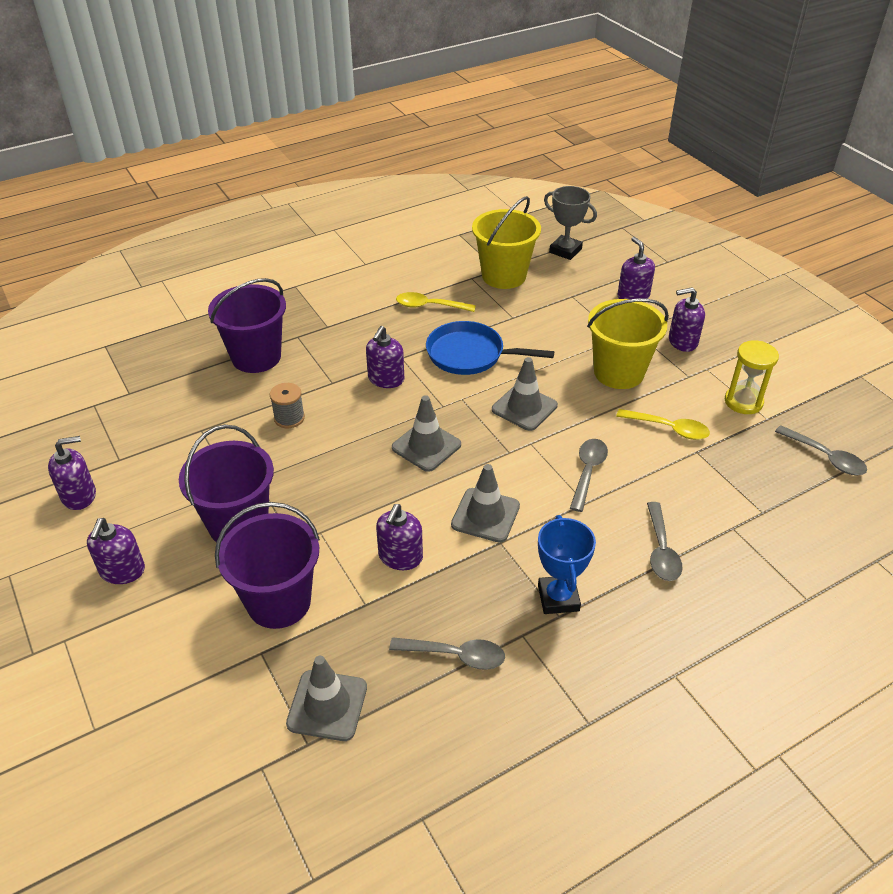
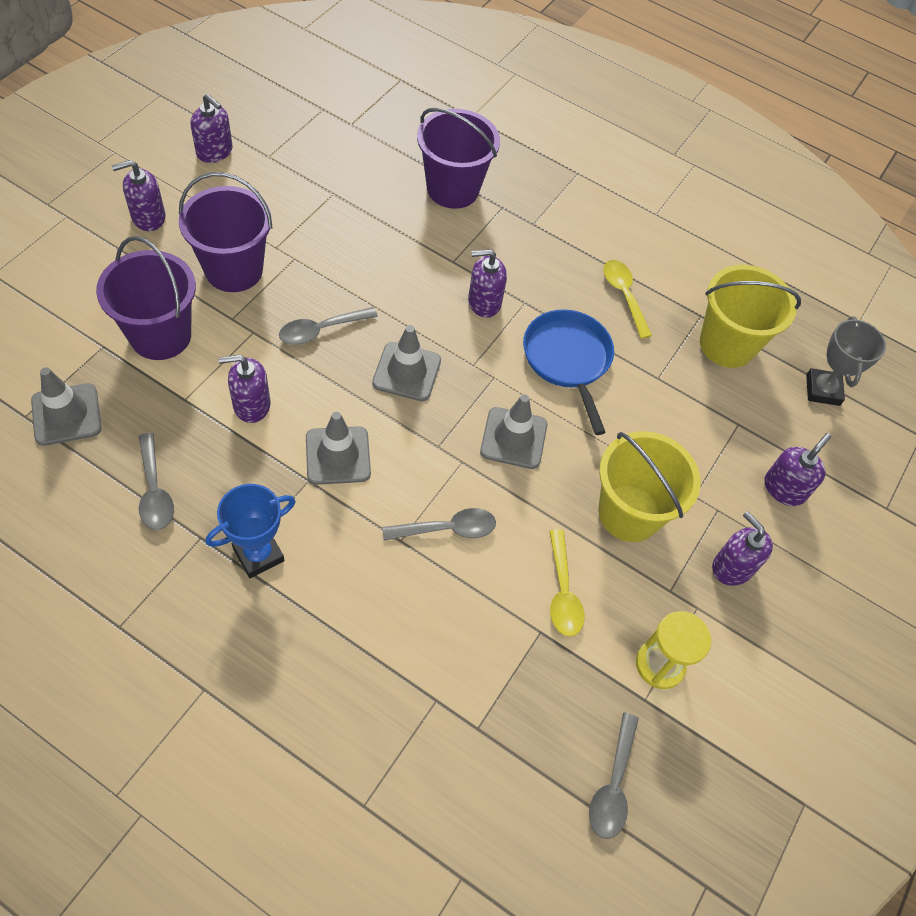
camera: 55 degrees right, 15 degrees up
grey spool [270,383,305,428] -> none
grey spoon [647,502,682,581] -> grey spoon moved to [279,307,378,345]

